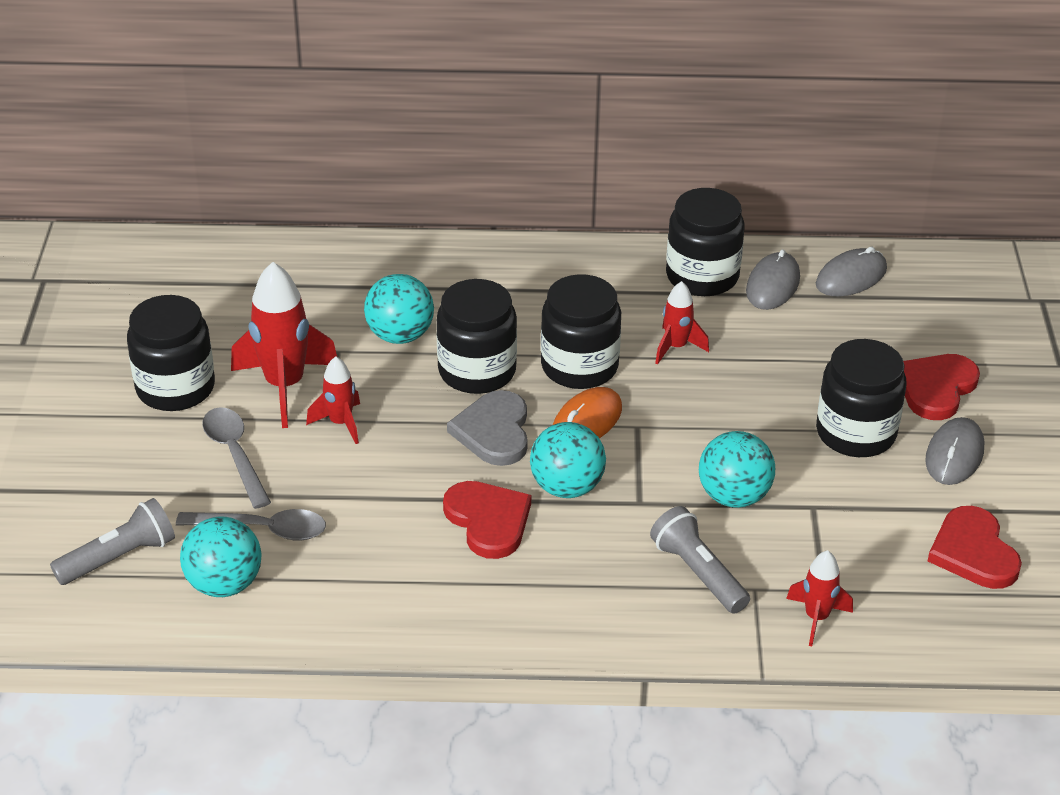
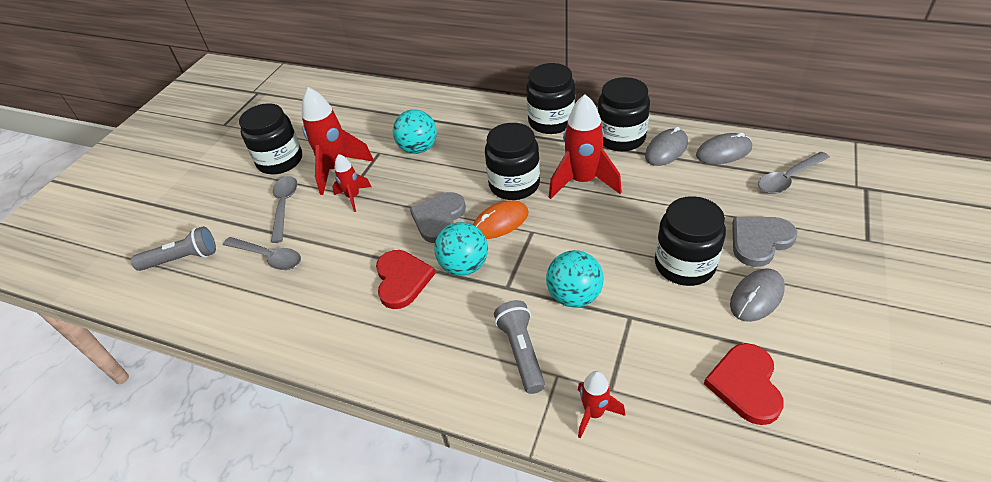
camera: 25 degrees right, 5 degrees up
turquoise ball [180,517,262,597] -> none
black jar [436,279,517,394] -> black jar moved to [526,63,575,134]
red rocket [655,281,709,364] -> red rocket [549,94,622,199], size x1.82
red heart [903,354,980,420] -> grey heart [732,217,797,267]
none -> grey spoon [758,152,830,194]

